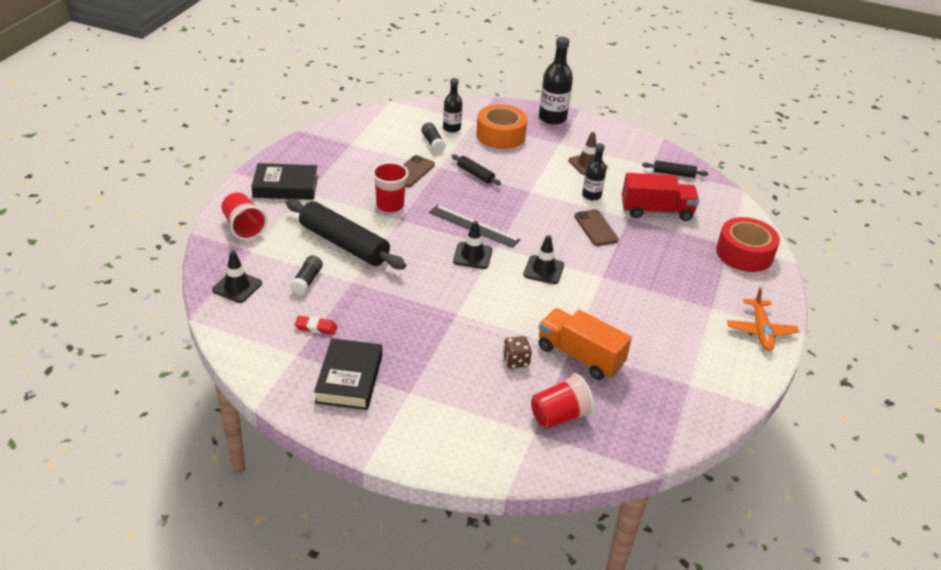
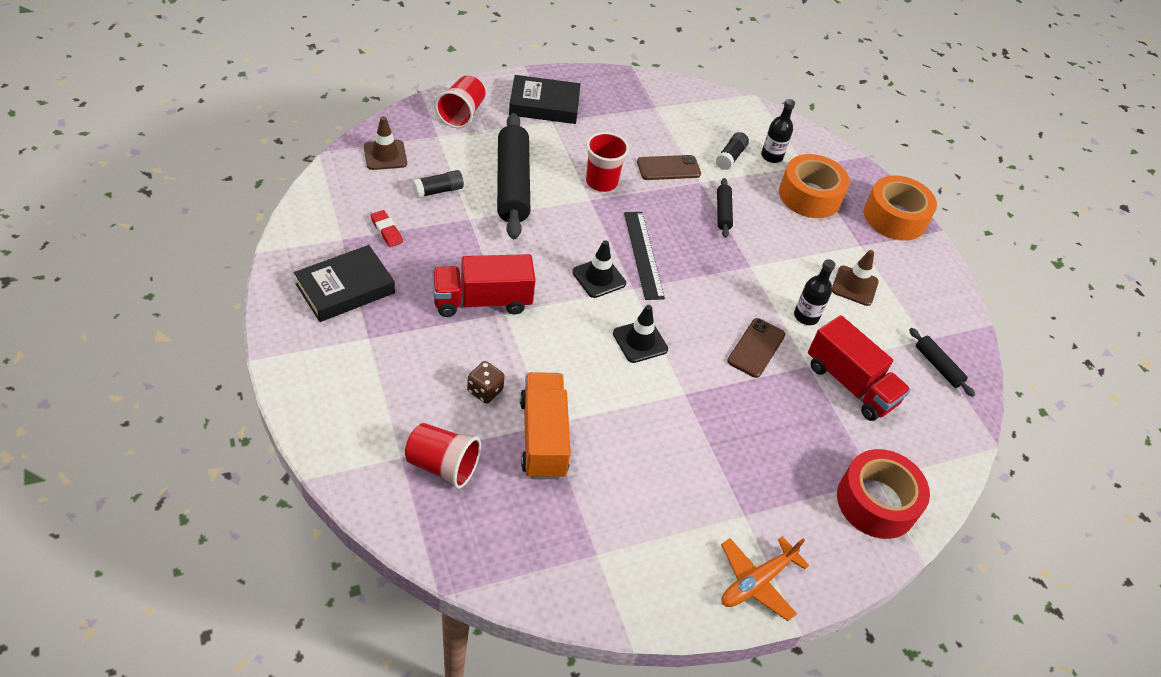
camera: 45 degrees right, 10 degrees up
black traffic cone [212,250,262,303] -> brown traffic cone [364,116,407,170]
black book [251,163,318,200] -> black book turned 45 degrees counterclockwise [509,75,580,124]
black bottle [539,37,573,125] -> orange tape [864,175,937,241]
none -> red truck [432,254,536,317]

